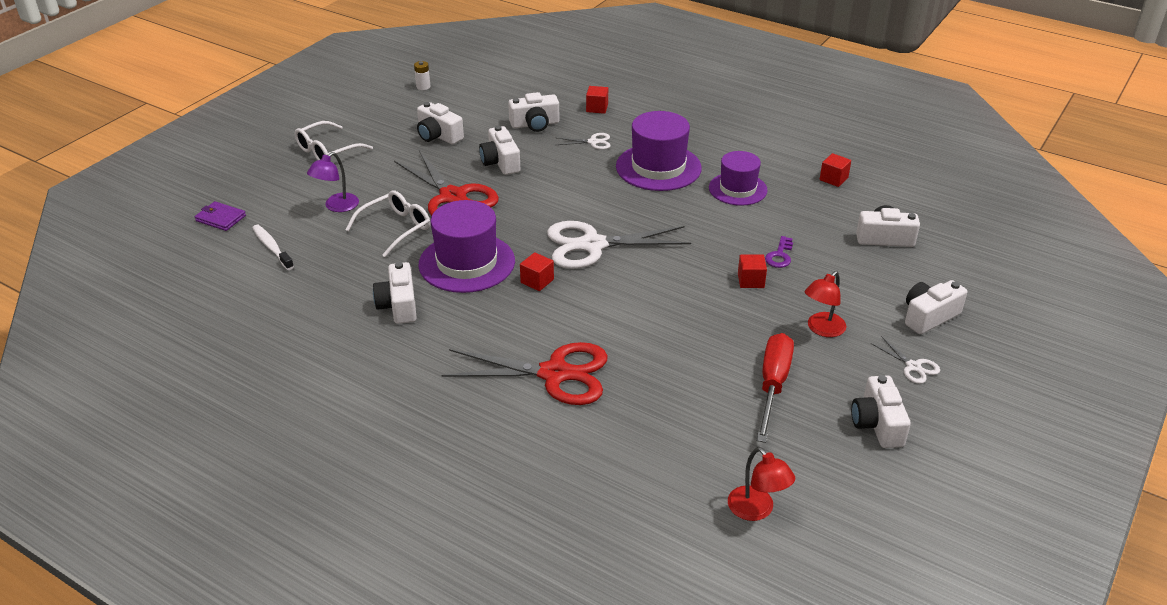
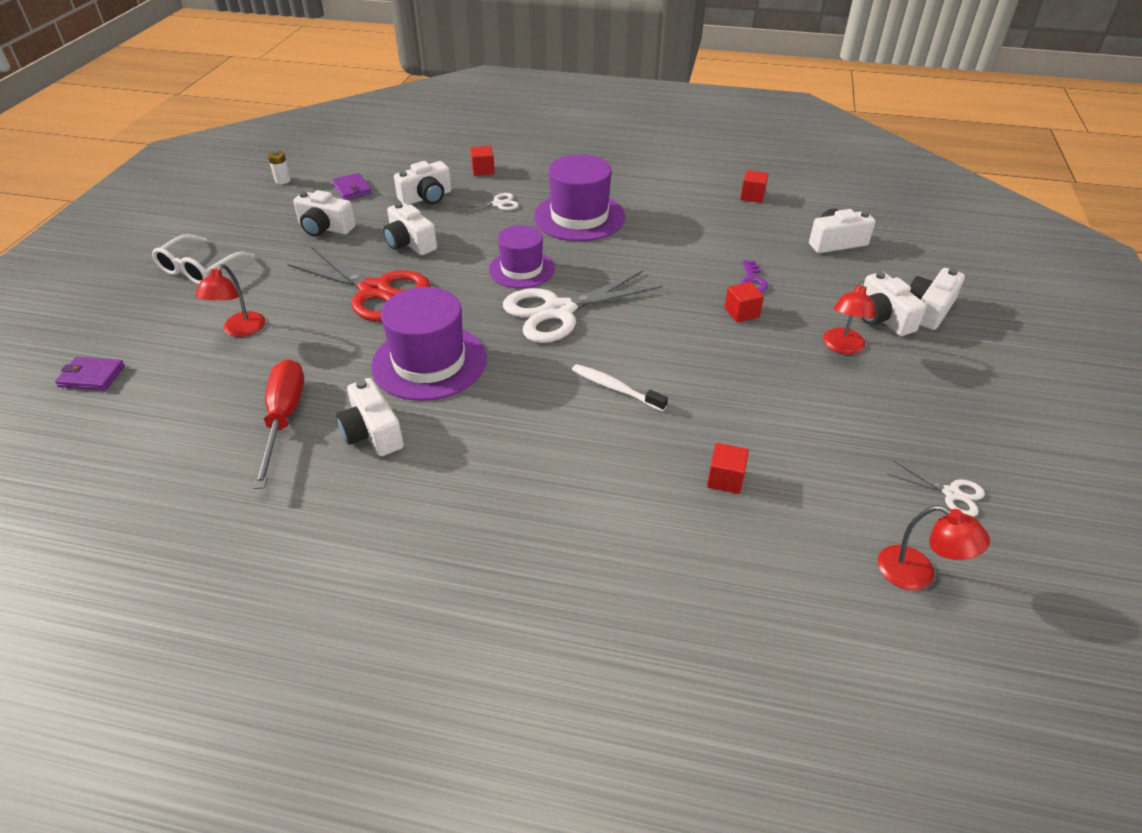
camera: 20 degrees left, 5 degrees up
white toothbrush [252,225,294,270] -> white toothbrush moved to [572,364,668,412]
purple lamp [307,152,359,212] -> red lamp [195,264,265,337]
white glasses [345,190,430,257] -> none
red scissors [442,342,608,405] -> none
red cube [520,252,554,291] -> red cube moved to [707,443,749,494]
purple hat [709,151,768,206] -> purple hat moved to [489,225,555,288]
red screwdriver [756,333,794,443] -> red screwdriver moved to [253,359,304,489]
white camera [851,375,911,448] -> white camera moved to [861,272,926,336]
white scissors [870,336,940,384] -> white scissors moved to [887,461,985,517]
none -> purple wallet [332,173,372,200]

